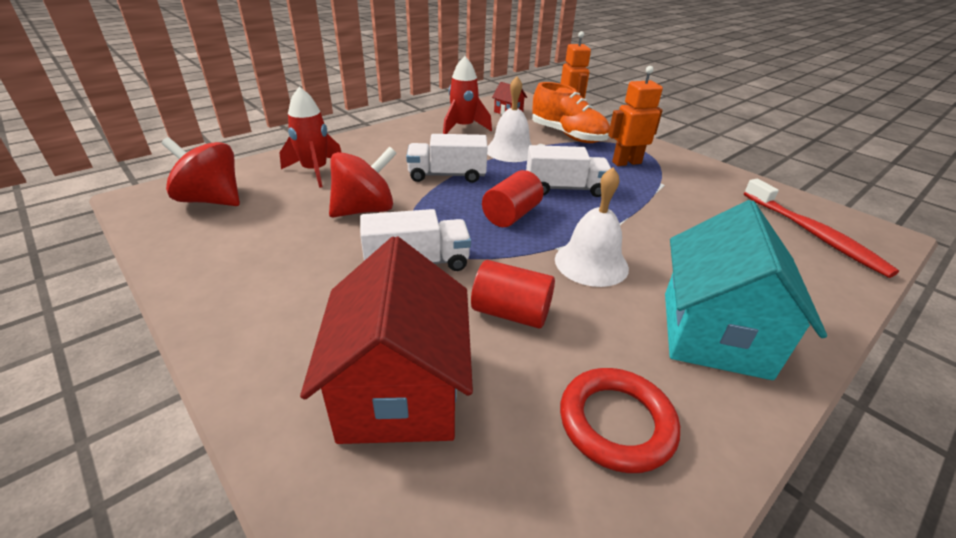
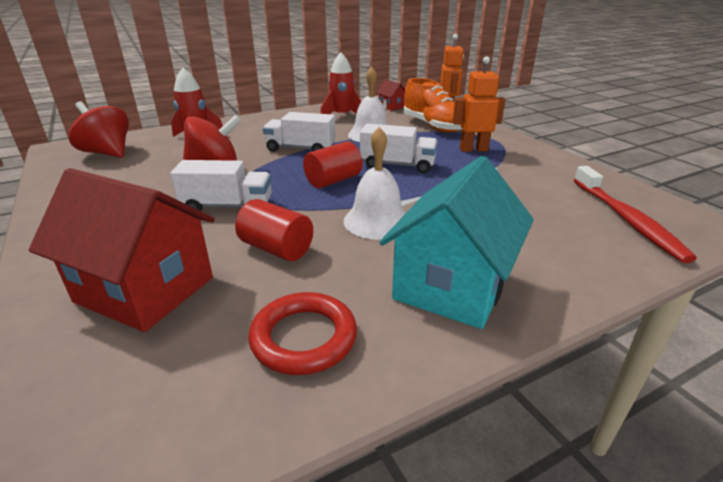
camera: 15 degrees right, 5 degrees down
red house [300,236,473,444] -> red house turned 75 degrees counterclockwise [29,168,215,332]

